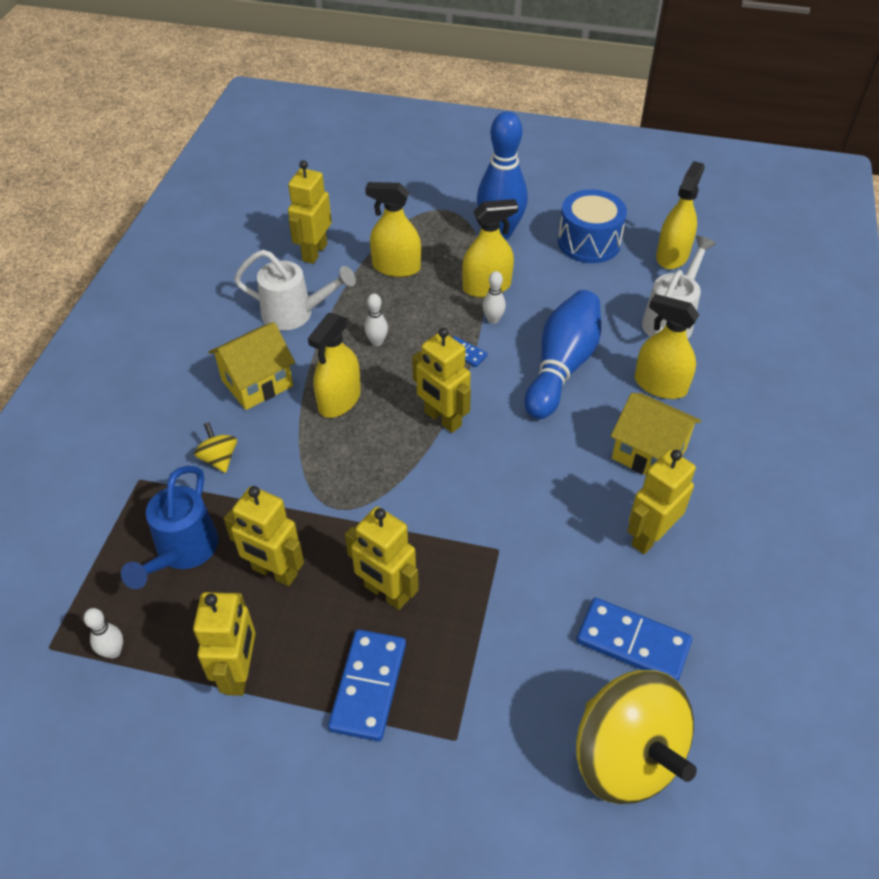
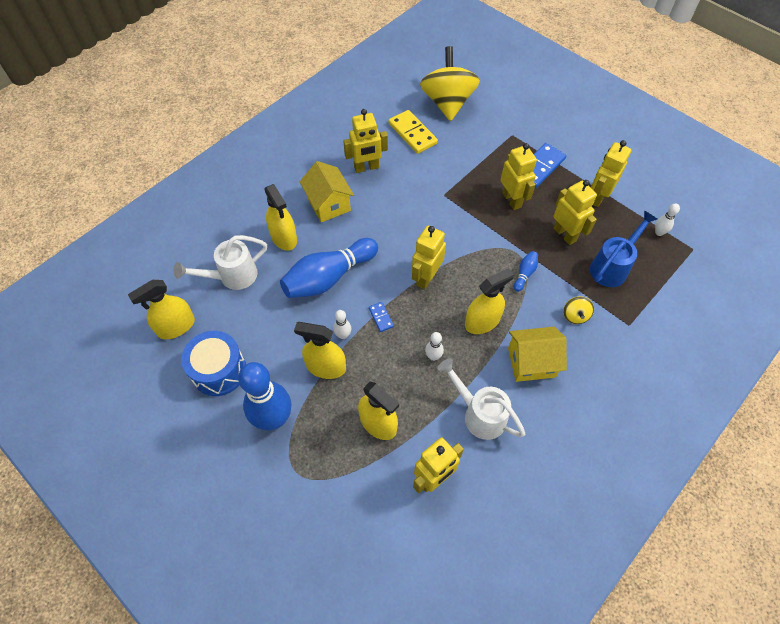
camera: 150 degrees left, 10 degrees up
yellow robot [412,328,471,433] -> yellow robot turned 135 degrees counterclockwise [412,226,446,289]
blue domino [576,598,692,681] -> yellow domino [389,110,438,154]
none -> blue bowling pin [514,251,538,292]

